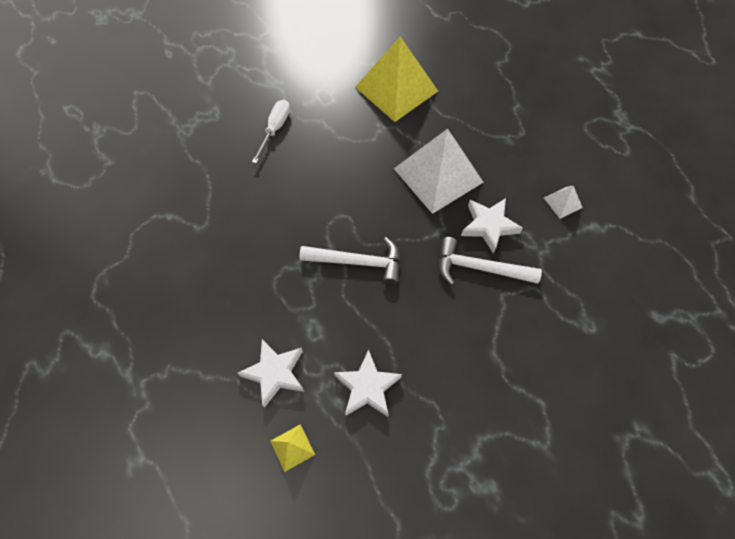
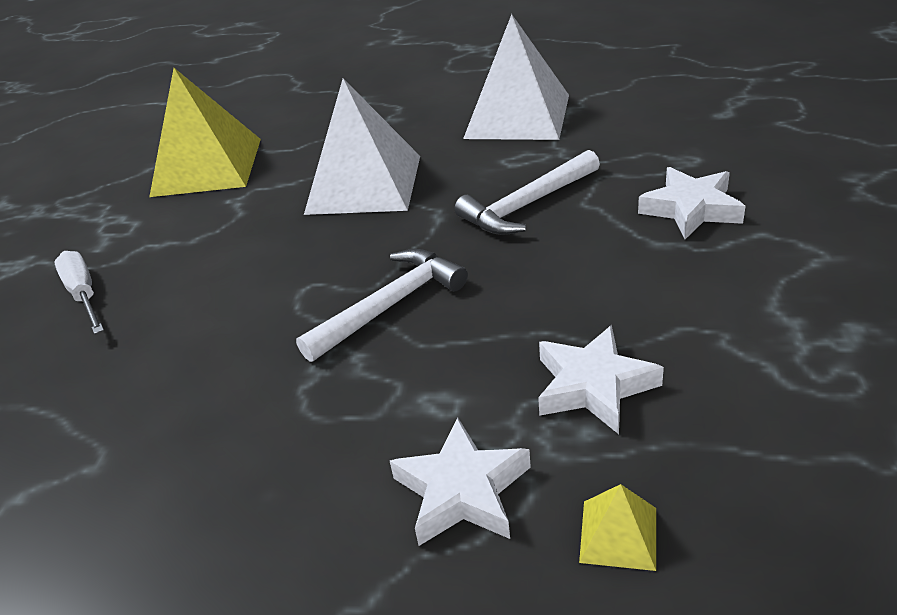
camera: 45 degrees left, 25 degrees down
white star [461,198,523,254] -> white star moved to [638,167,746,239]
white pyramid [544,186,583,219] -> white pyramid [463,14,569,140], size x2.37

